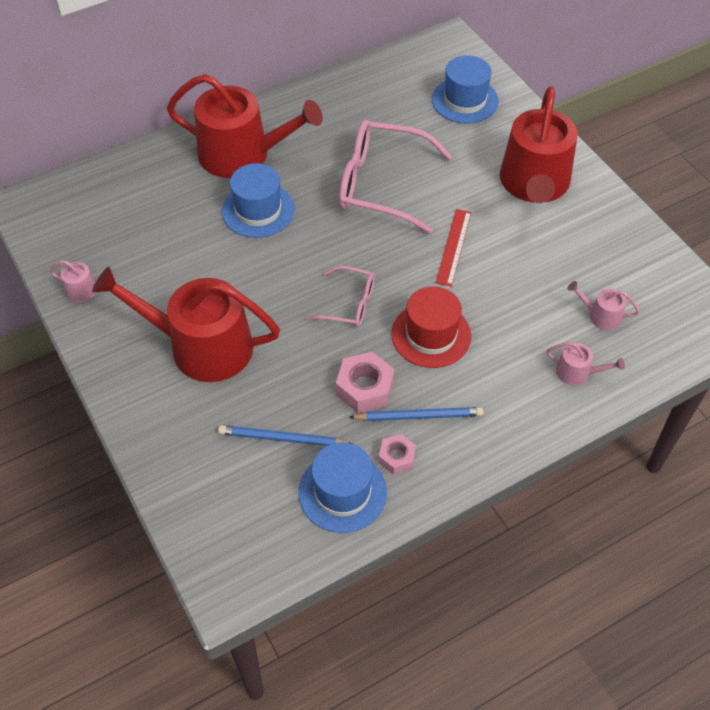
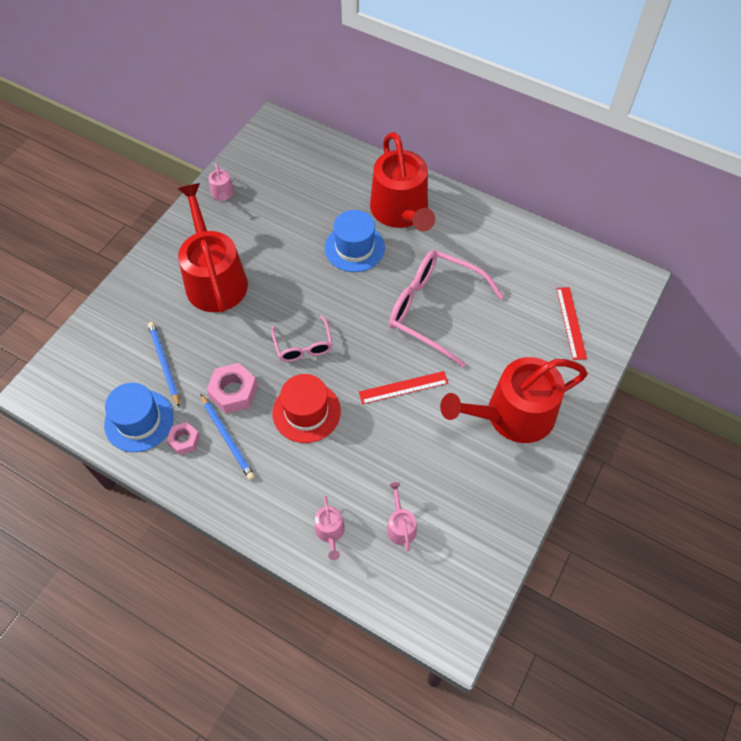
camera: 60 degrees right, 5 degrees up
pink glasses [339,120,453,234] -> pink glasses turned 45 degrees counterclockwise [389,250,504,367]
blue hat [432,55,499,124] -> red ruler [556,287,587,360]

